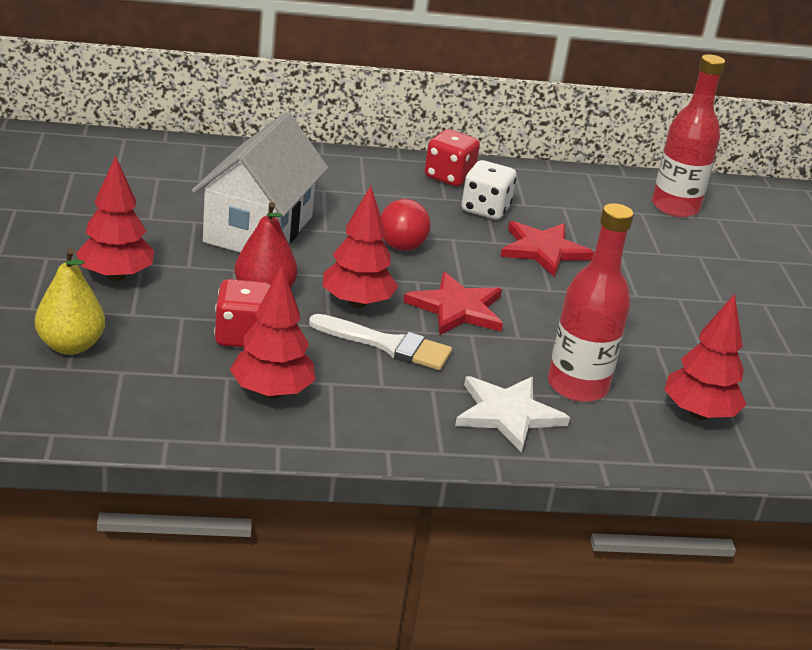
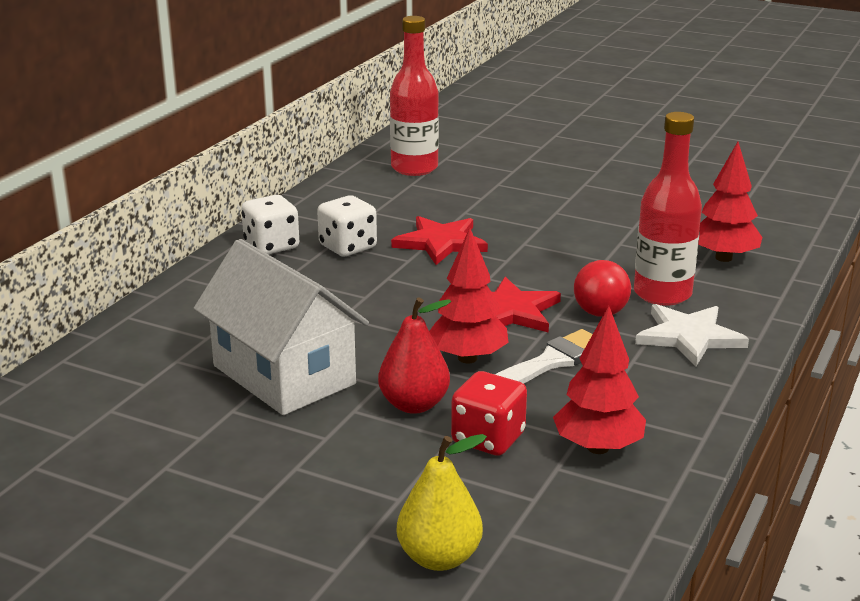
camera: 55 degrees left, 5 degrees down
red tree [76,156,154,281] -> none
red ball [381,199,431,251] -> red ball moved to [574,260,631,317]
red dice [425,129,480,186] -> white dice [241,195,299,254]

